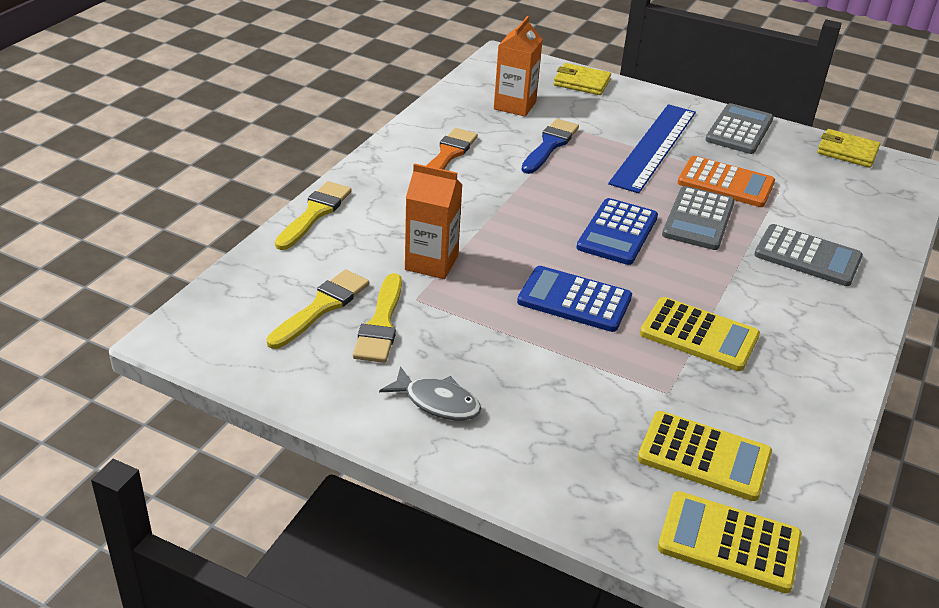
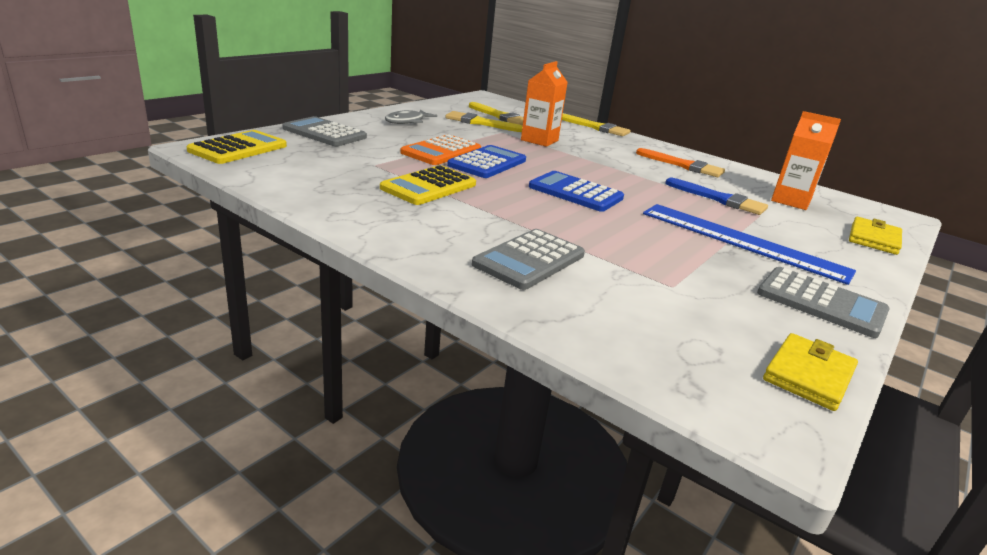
camera: 100 degrees right, 10 degrees down
yellow calculator [637,411,772,501] -> none
grey calculator [662,186,735,250] -> grey calculator moved to [283,116,367,146]
orange calculator [678,156,775,207] -> orange calculator moved to [400,134,481,165]

